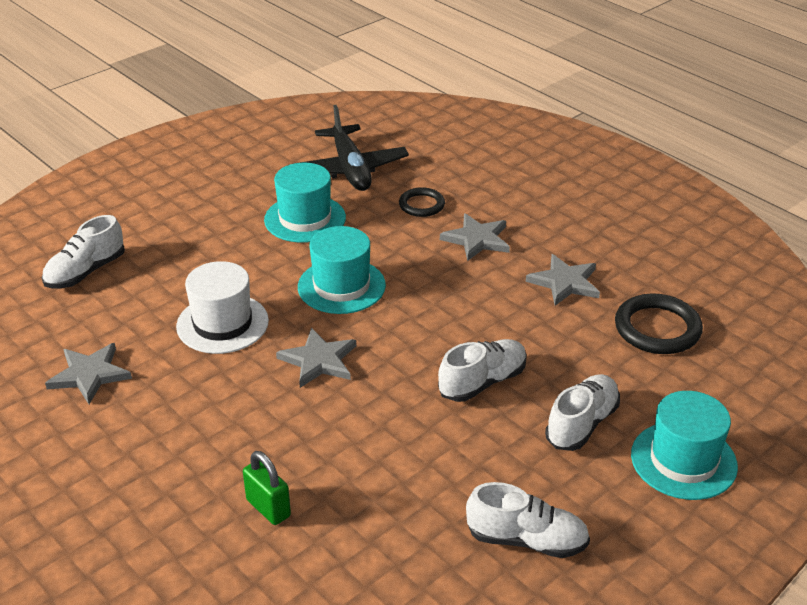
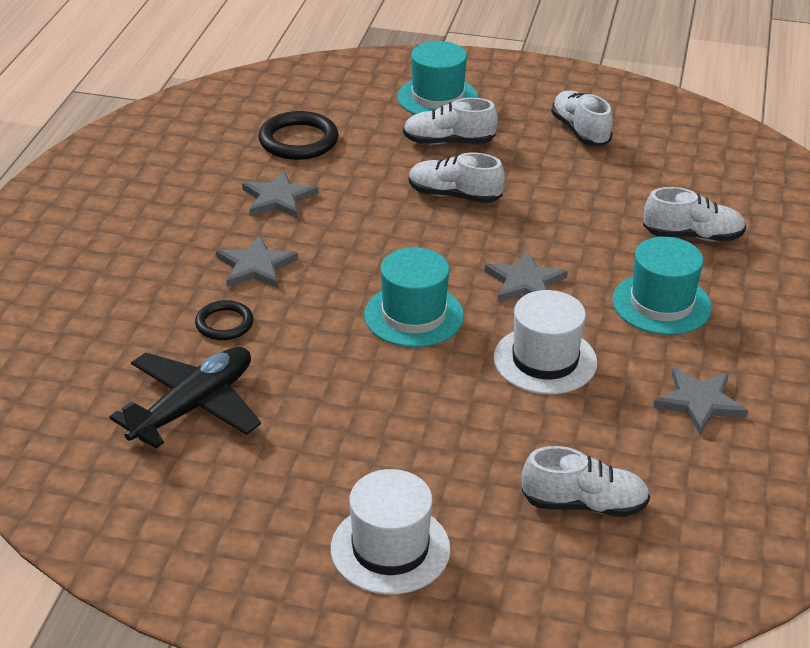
camera: 125 degrees left, 0 degrees up
green padlock [243,451,291,525] -> white shoe [643,187,746,241]
turquoise hat [264,163,346,243] -> turquoise hat moved to [612,237,712,335]
none -> white hat [331,469,451,595]

